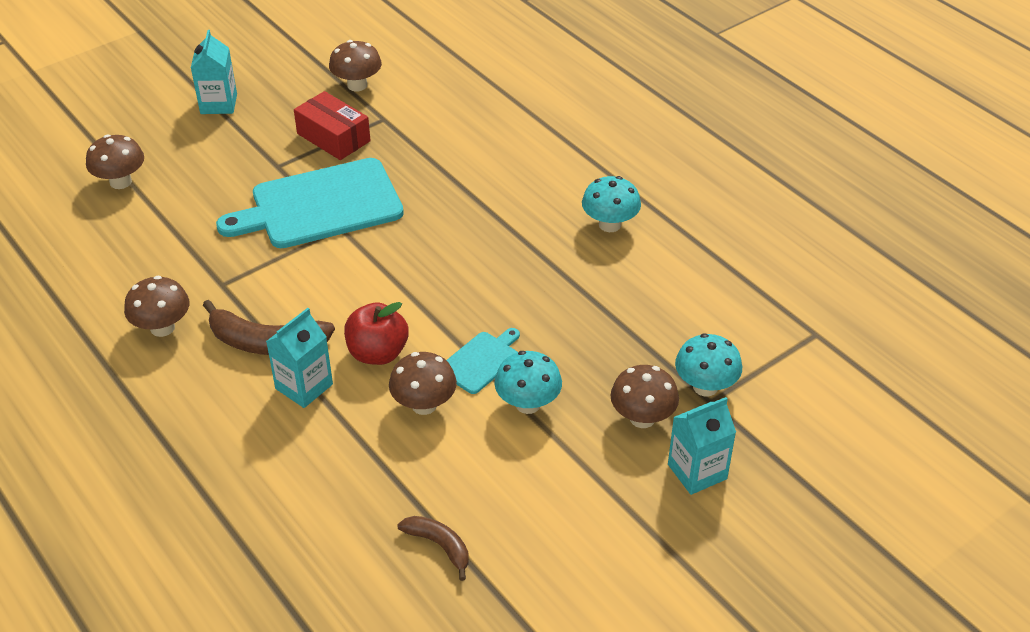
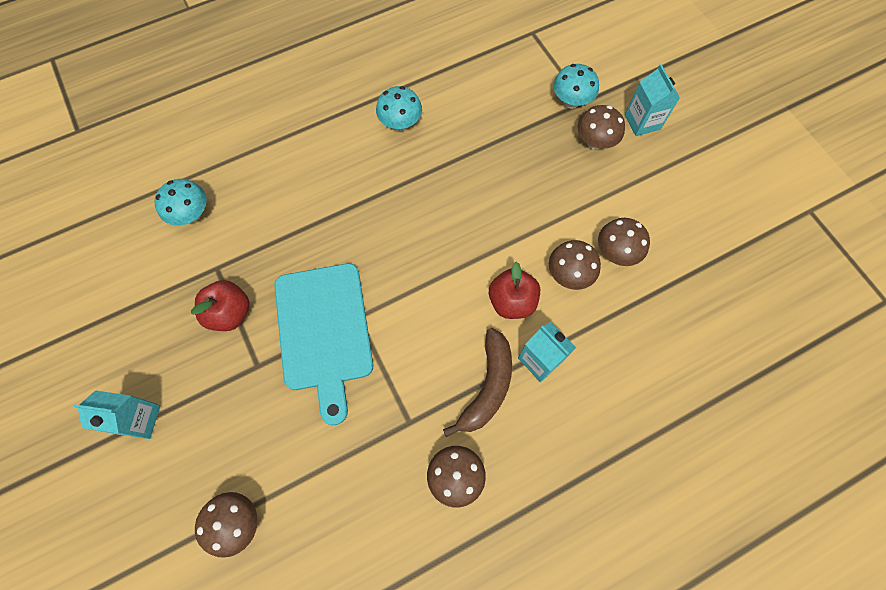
camera: 80 degrees left, 25 degrees up
red box [294,91,371,160] -> red apple [191,280,250,331]
brown mushroom [329,40,382,91] -> brown mushroom moved to [598,218,650,266]
brown banana [397,516,469,581] -> none
turquoise cutting board [446,328,520,394] -> none
turquoise mushroom [494,351,562,414] -> turquoise mushroom moved to [154,179,207,225]

